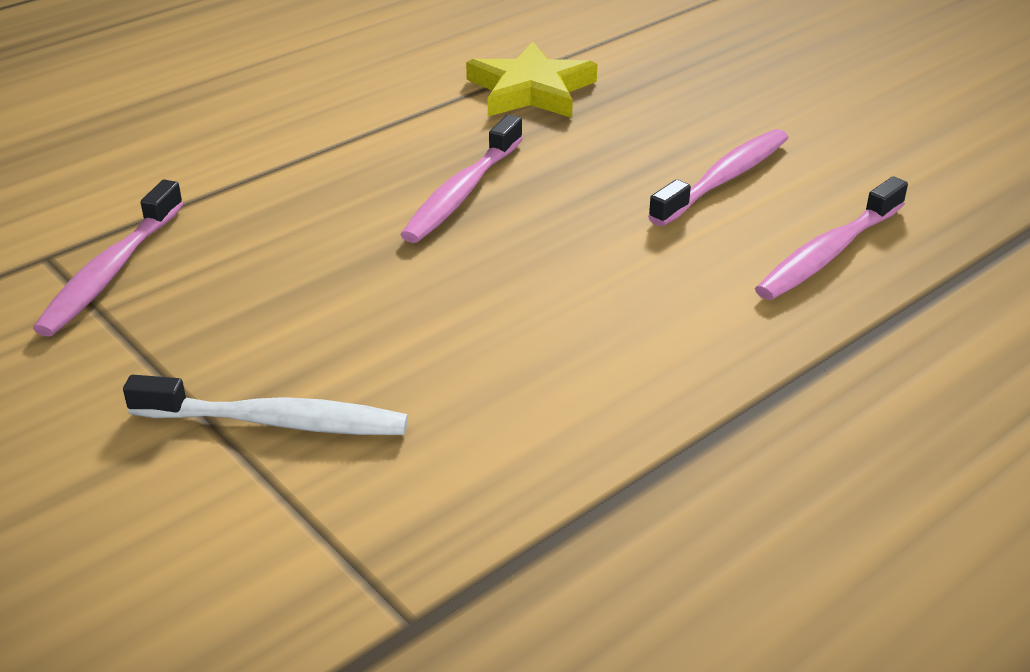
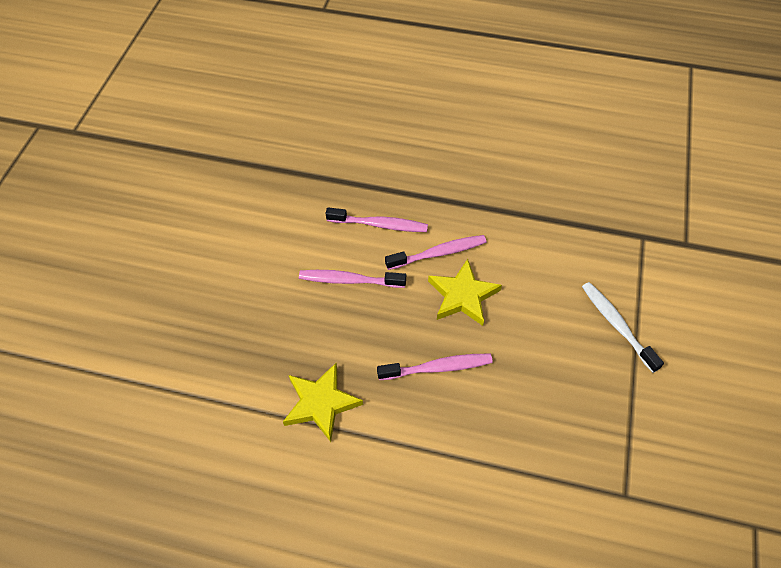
camera: 125 degrees left, 20 degrees up
pink toothbrush [33,179,183,337] -> pink toothbrush moved to [385,235,487,270]
none -> yellow star [428,259,502,326]

